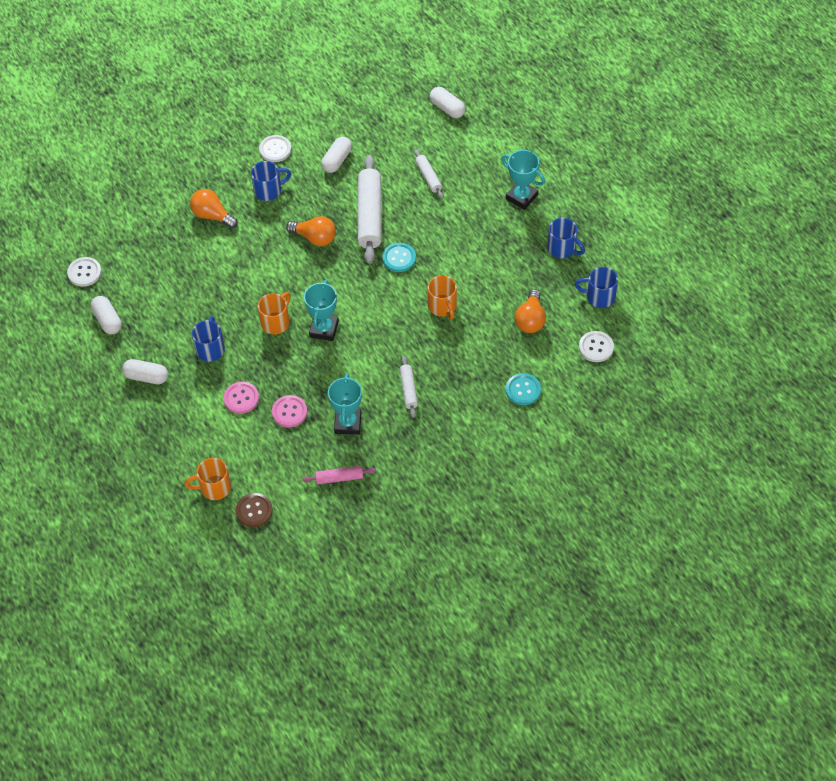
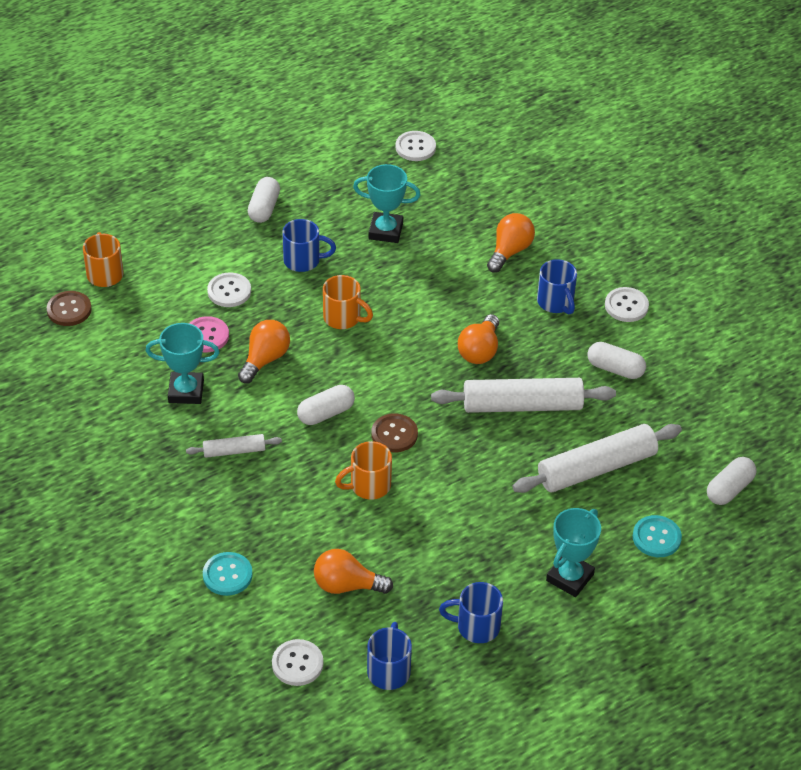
camera: 85 degrees right, 10 degrees down
white capsule [91,296,122,334] -> white capsule moved to [297,385,355,425]
pink button [223,382,259,414] -> white button [207,273,251,307]
pink rolling pin [302,466,376,485] -> none
turquoise trophy [304,280,339,341] -> turquoise trophy moved to [353,164,421,243]
turquoise button [383,243,416,272] -> turquoise button moved to [633,515,682,557]
white rolling pin [414,149,443,198] -> white rolling pin [512,424,682,493], size x1.97
blue mug [547,218,585,258] -> blue mug turned 60 degrees clockwise [439,582,503,643]
none -> orange light bulb [238,320,290,384]
none -> brown button [371,413,418,452]

